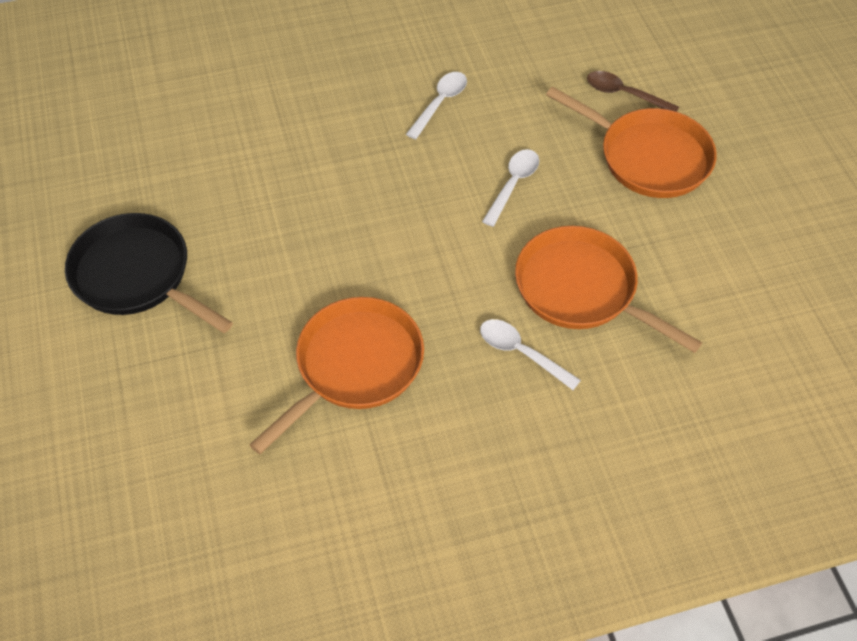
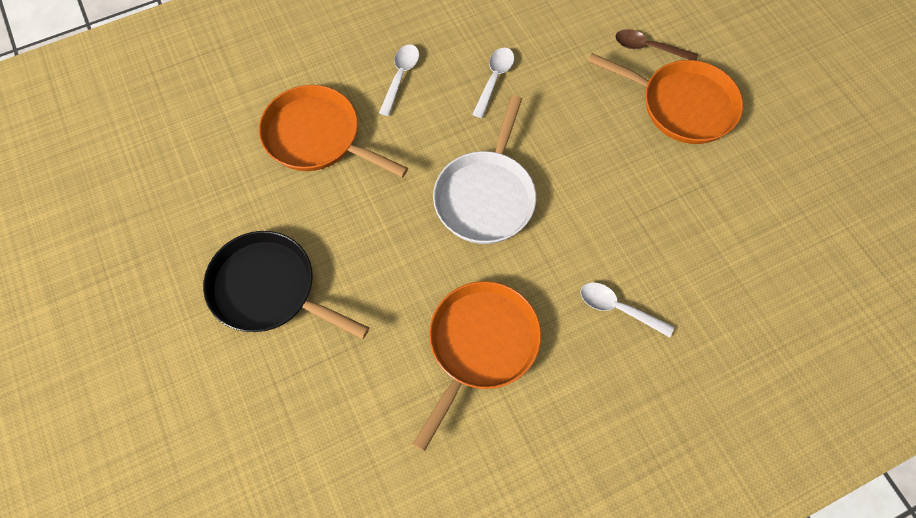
camera: 10 degrees left, 10 degrees up
white spoon [482,149,539,227] -> white spoon moved to [379,44,419,116]
orange pan [515,226,702,353] -> orange pan moved to [259,85,408,177]
none -> white pan [433,95,536,244]

